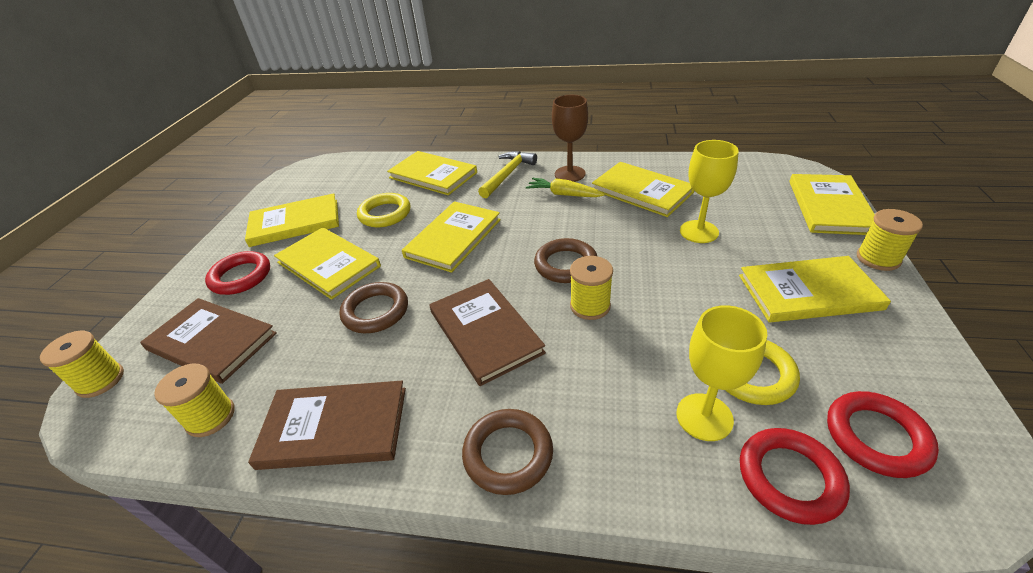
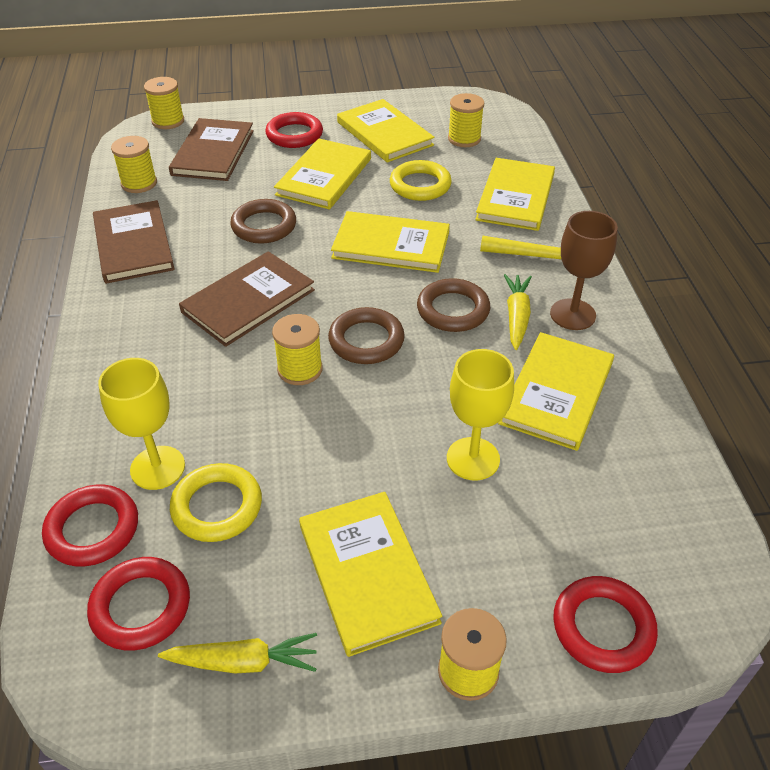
camera: 70 degrees right, 5 degrees up
brown ring [462,409,553,495] -> brown ring moved to [417,278,490,332]
yellow book [789,174,875,235] -> red ring [553,576,658,673]
none -> yellow carrot [158,633,317,674]
none -> yellow spool [448,93,484,147]

